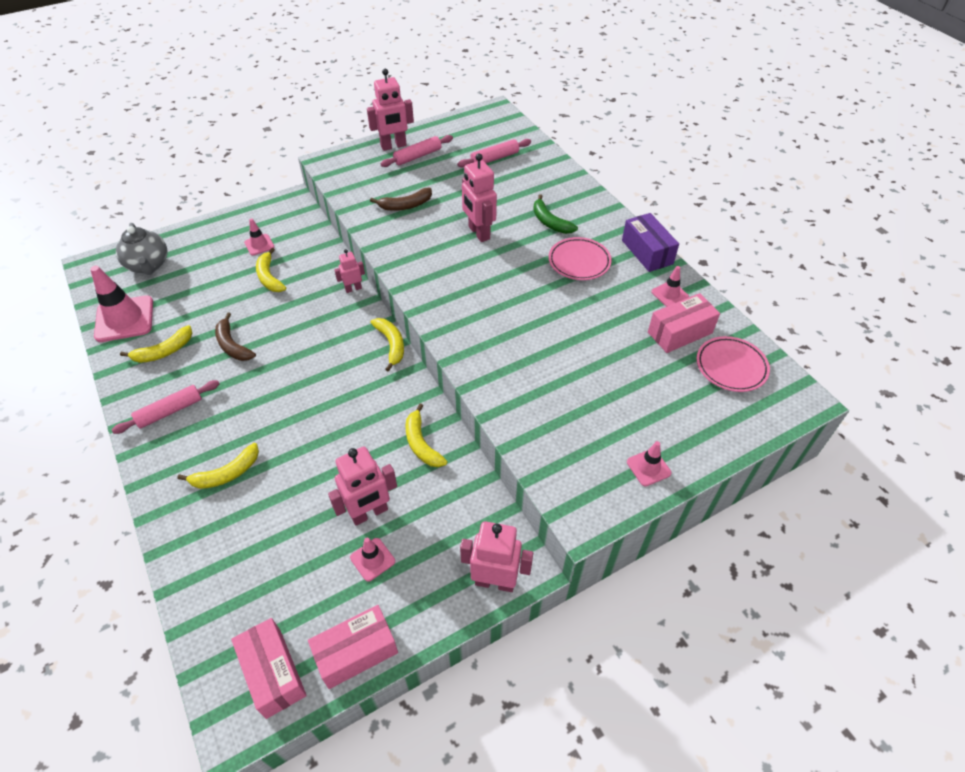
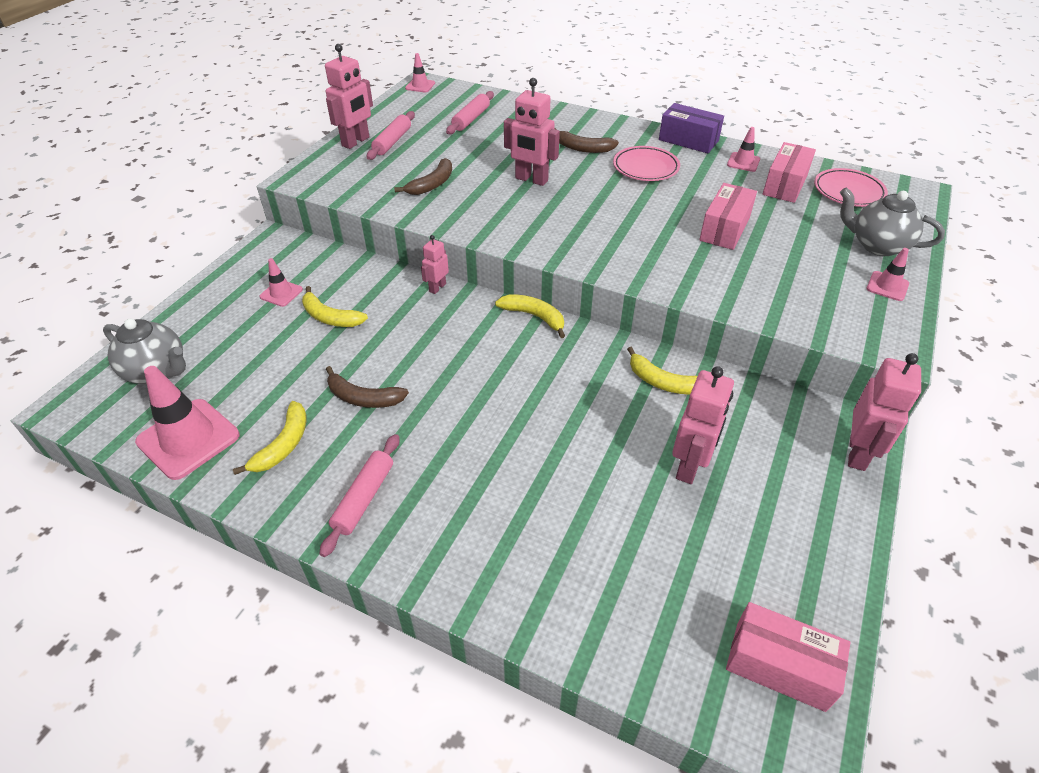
camera: 35 degrees left, 5 degrees down
yellow banana [177,443,259,489] -> none
pink box [308,605,398,689] -> pink box moved to [699,183,757,250]
pink traffic cone [350,538,395,582] -> pink traffic cone moved to [405,53,435,93]
pink robot [460,521,533,592] -> pink robot turned 135 degrees clockwise [848,353,921,471]
green banana [533,194,578,234] -> brown banana [554,128,619,153]
none -> grey teapot [840,187,945,256]

